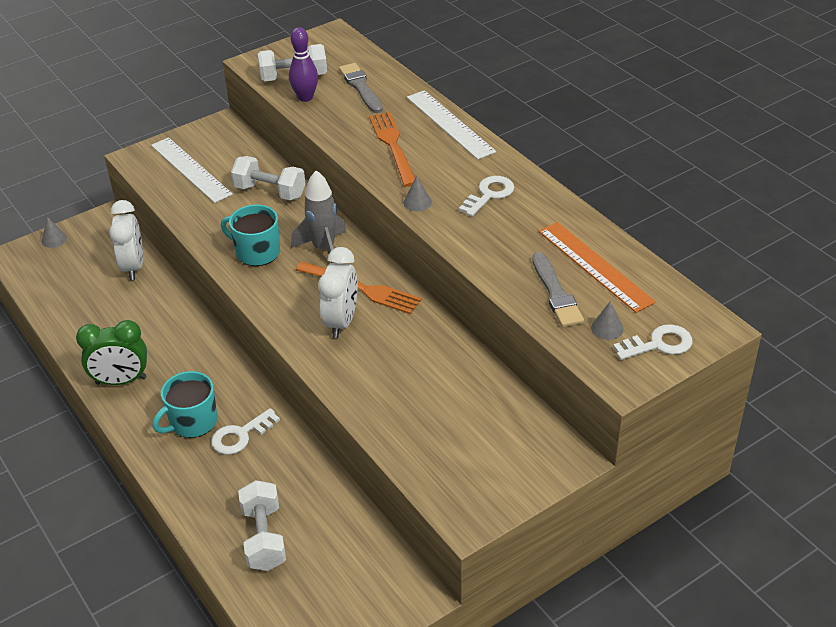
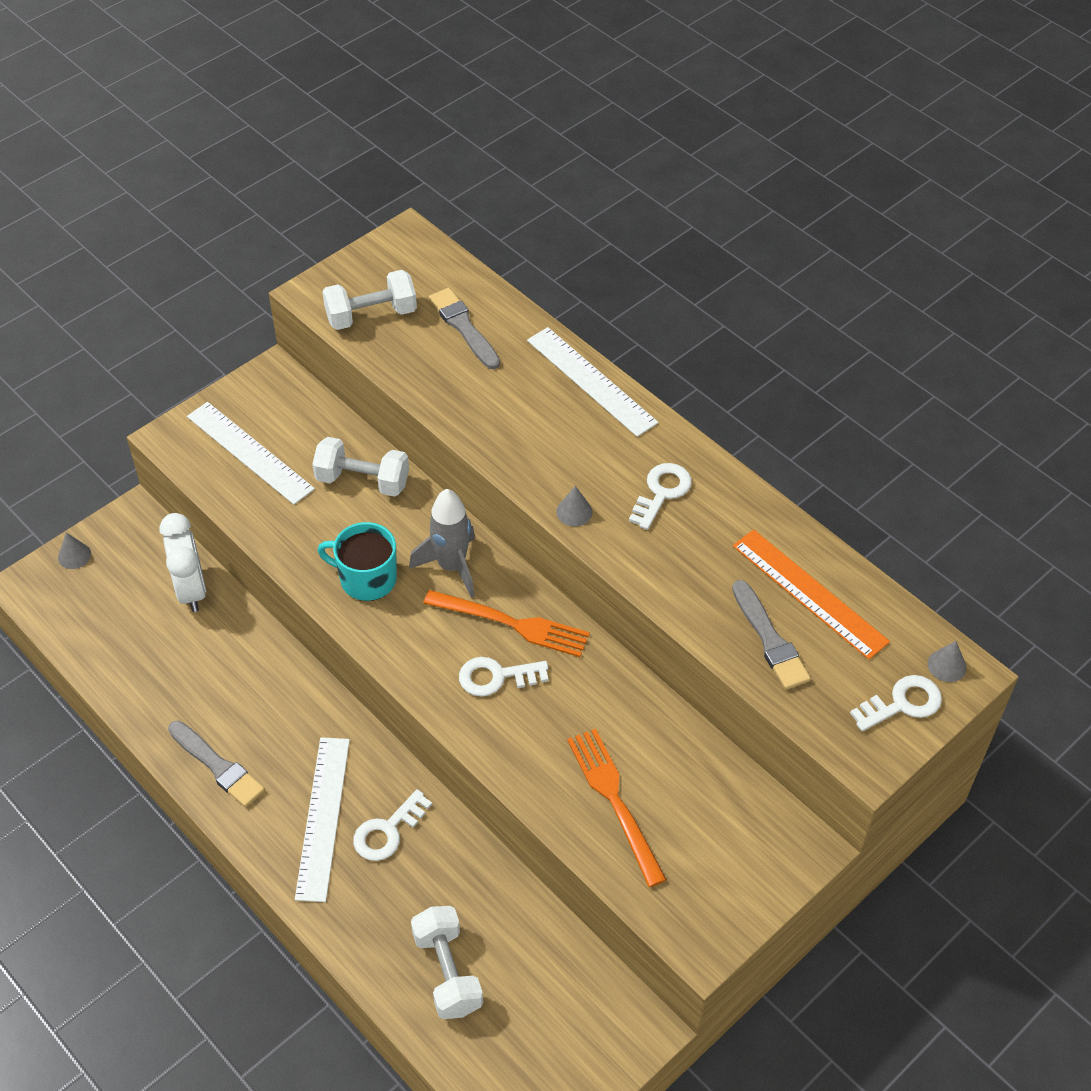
camera: 10 degrees left, 10 degrees up
green clock [76,320,147,385] -> grey brush [168,721,265,807]
turquoise mug [153,371,217,438] -> white ruler [295,737,350,902]
purple bowling pin [289,27,318,102] -> none
white clock [318,247,358,338] -> white key [459,657,549,697]
orange fork [369,112,415,187] -> orange fork moved to [567,729,667,887]
grey cone [591,301,624,340] -> grey cone moved to [928,641,966,682]

